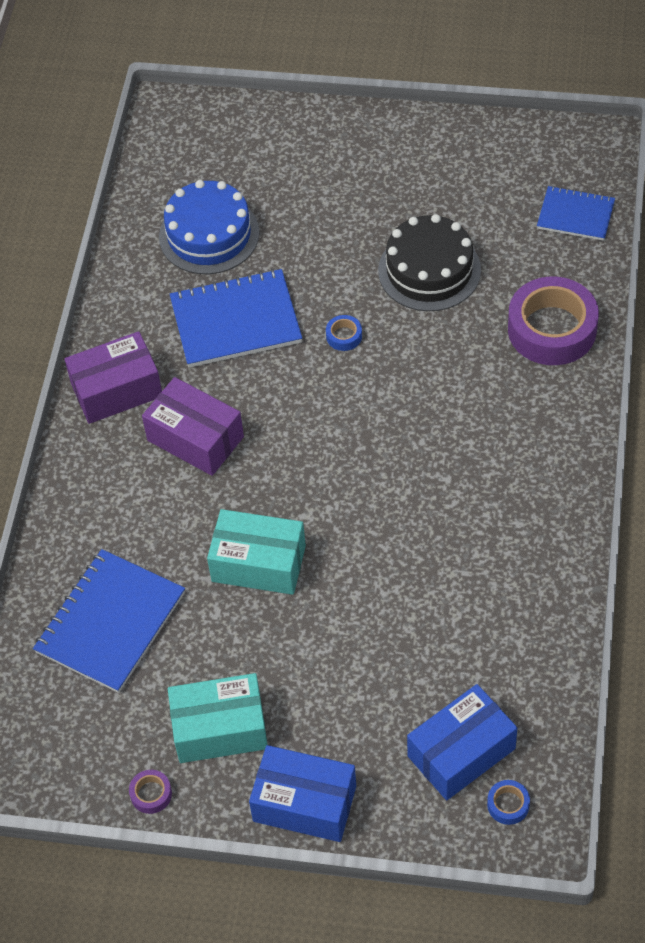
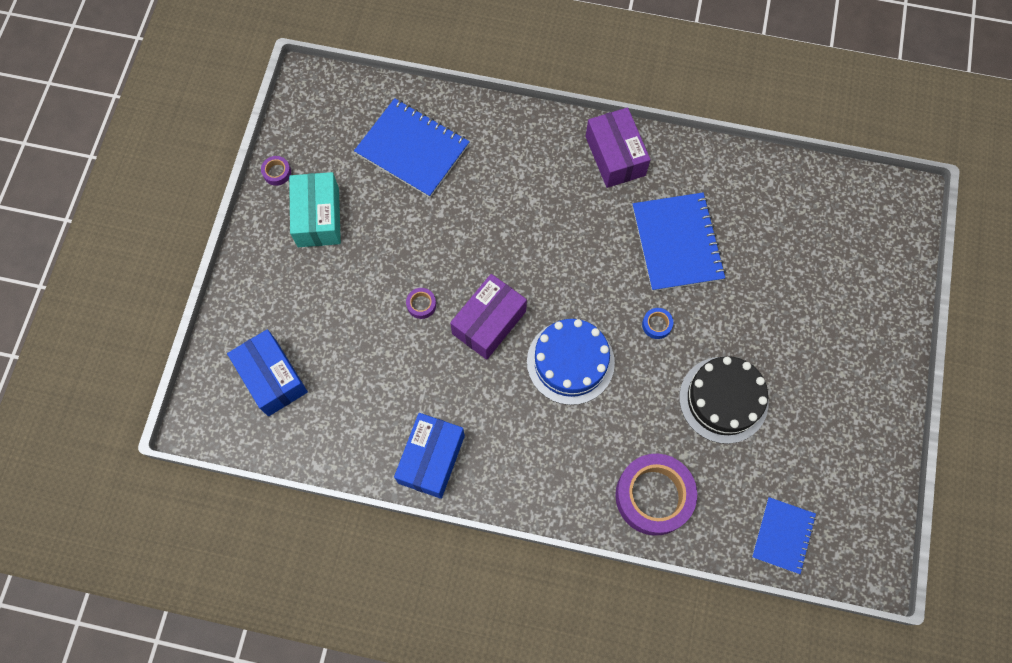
camera: 90 degrees right, 15 degrees up
purple box [142,377,244,476] -> purple box moved to [450,274,527,360]
blue cake [159,180,259,274] -> blue cake moved to [527,319,615,405]
turquoise box [207,509,306,595] -> none
blue box [249,745,356,842] -> blue box moved to [394,413,465,499]
blue tape [487,780,530,825] -> none
none -> purple tape [406,288,436,319]

